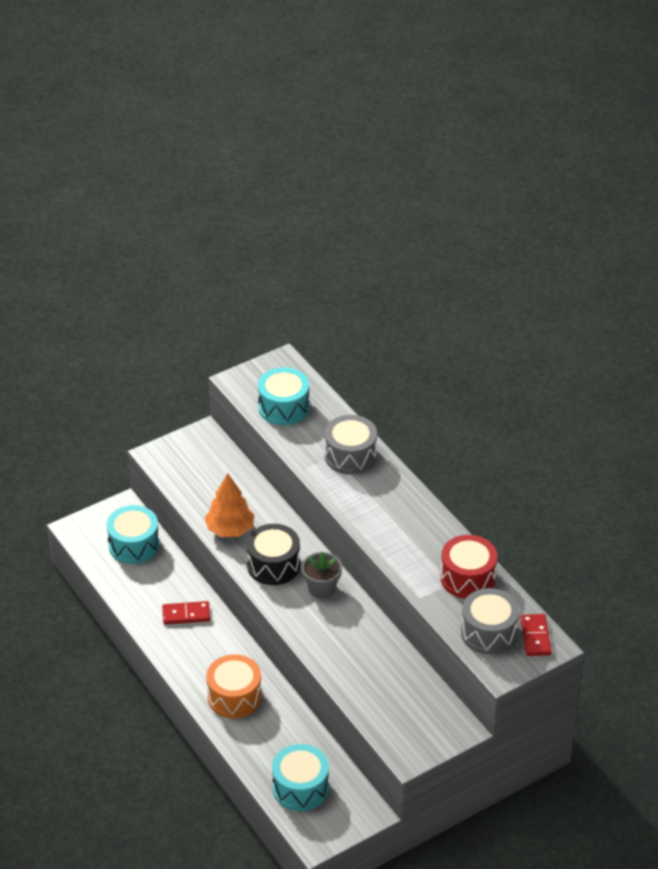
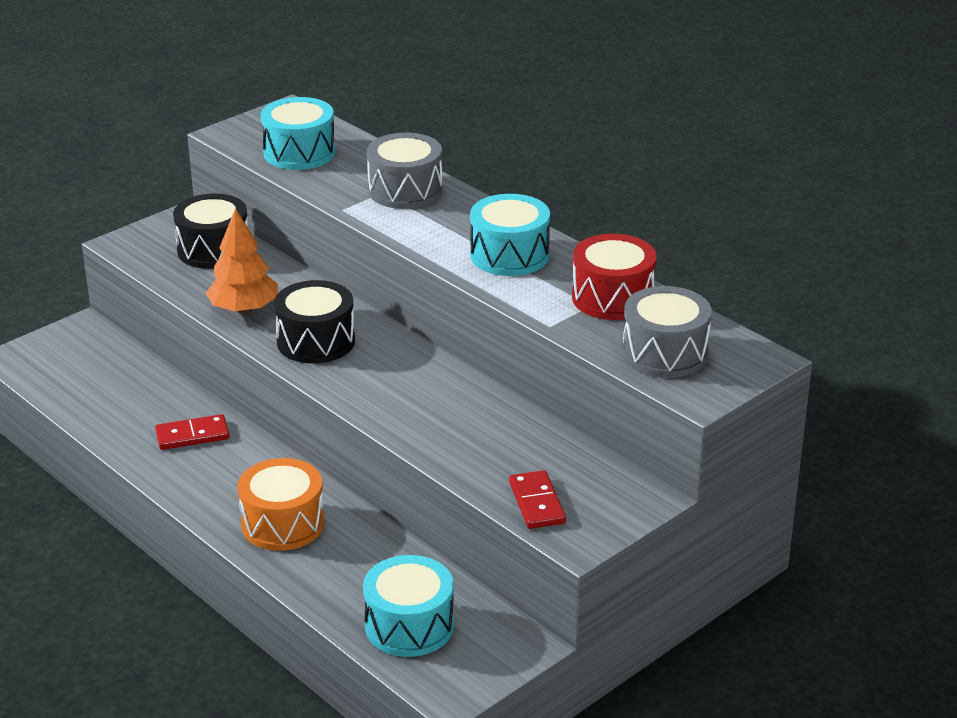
camera: 10 degrees left, 10 degrees down
turquoise drum [106,505,160,564] -> turquoise drum moved to [470,194,550,276]
grey flower pot [301,552,342,599] -> none
red domino [520,614,552,656] -> red domino moved to [509,470,566,529]
none -> black drum [173,194,248,269]

